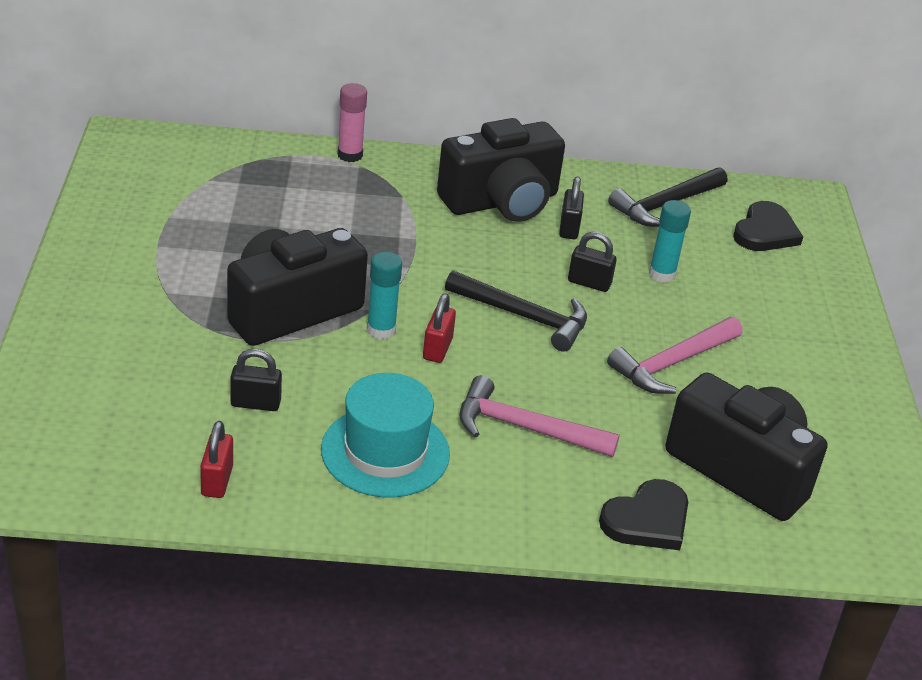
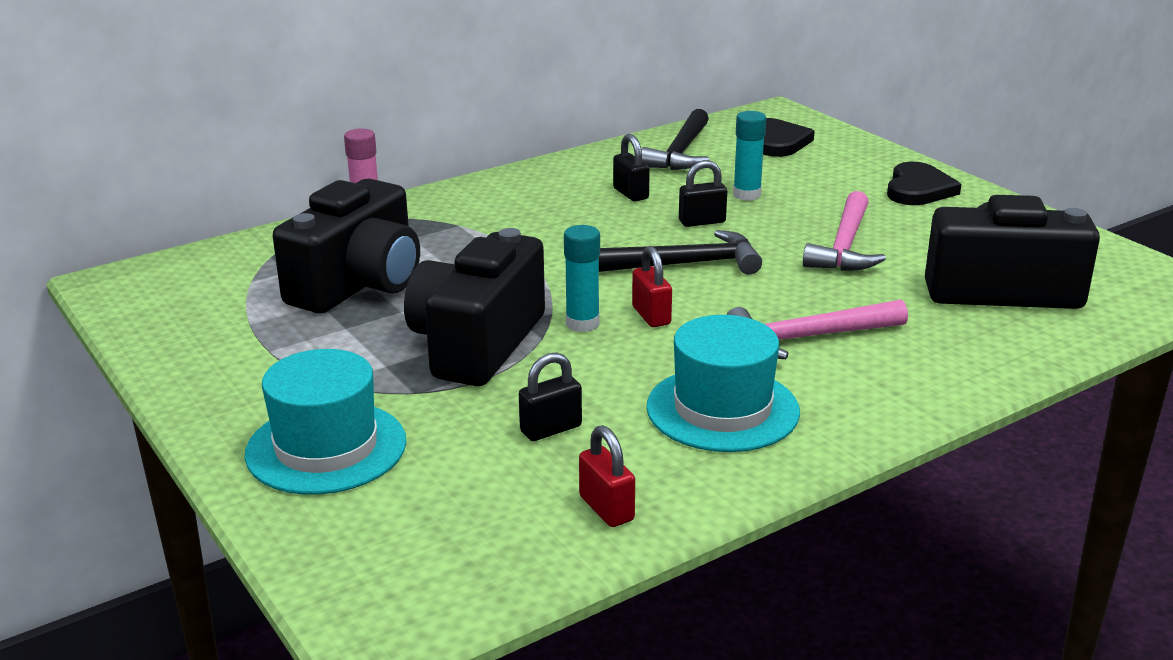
camera: 30 degrees left, 10 degrees down
black camera [437,118,565,222] -> black camera moved to [273,179,420,314]
black heart [599,479,688,550] -> black heart moved to [887,162,961,205]
none -> turquoise hat [245,349,407,494]

